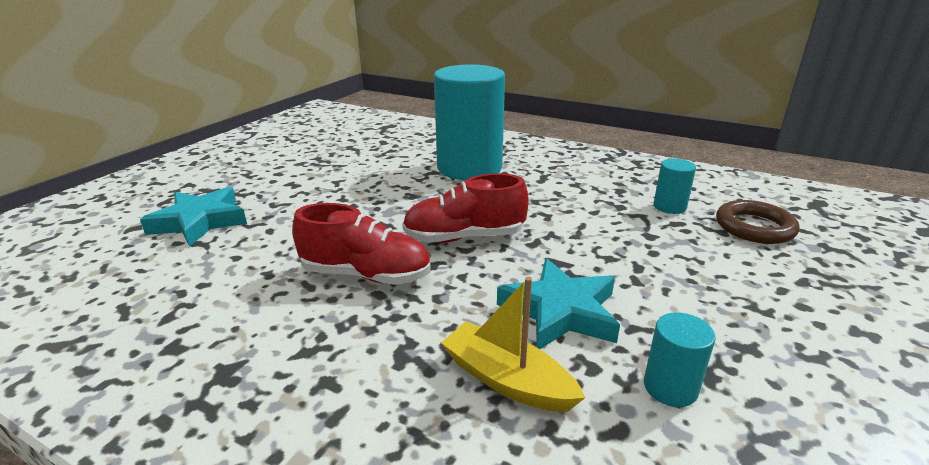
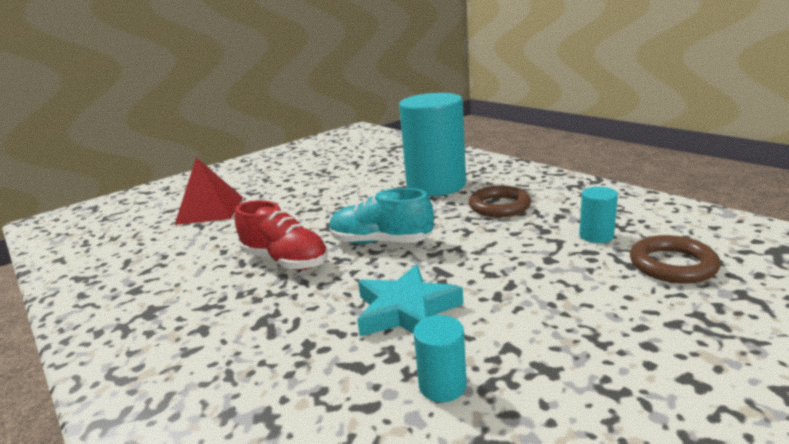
camera: 25 degrees right, 5 degrees down
turquoise star [140,187,247,247] -> red pyramid [175,157,243,225]
red shoe [402,173,529,243] -> turquoise shoe [329,188,434,244]
yellow boat [441,277,586,412] -> none
none -> brown ring [469,186,531,217]

